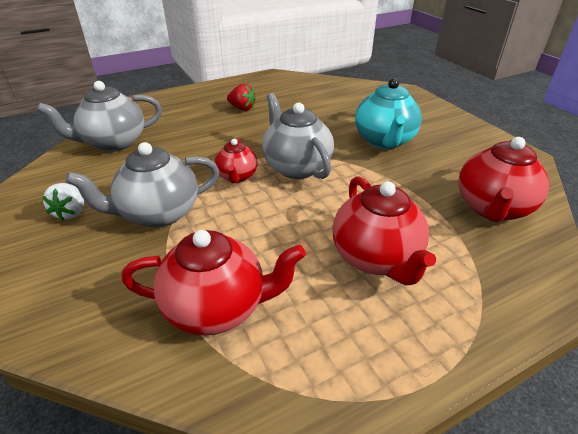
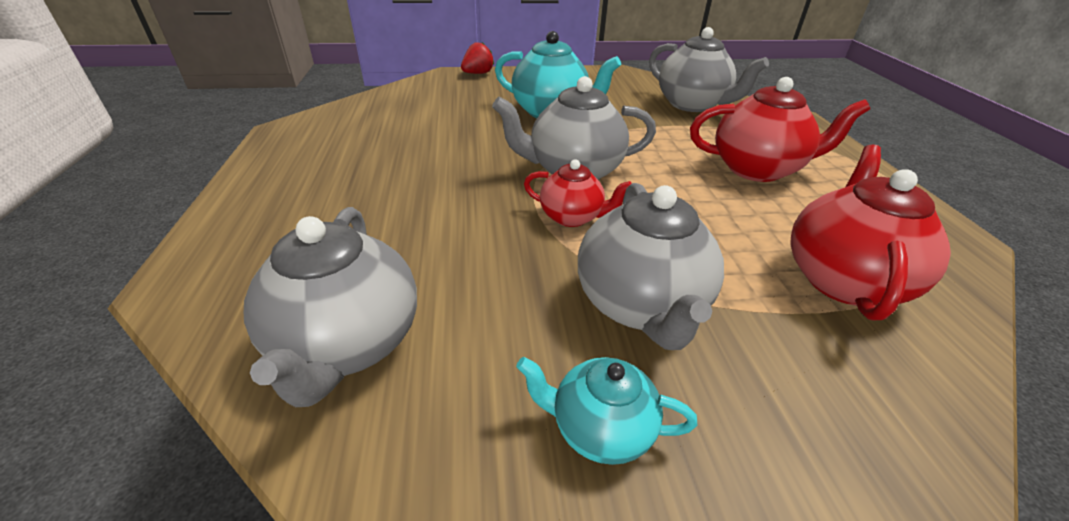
camera: 70 degrees left, 0 degrees up
white strawberry [42,183,84,220] -> turquoise teapot [516,357,697,465]
red strawberry [227,84,256,111] -> red strawberry moved to [461,42,494,74]
red teapot [458,137,549,222] -> grey teapot [649,27,769,112]

